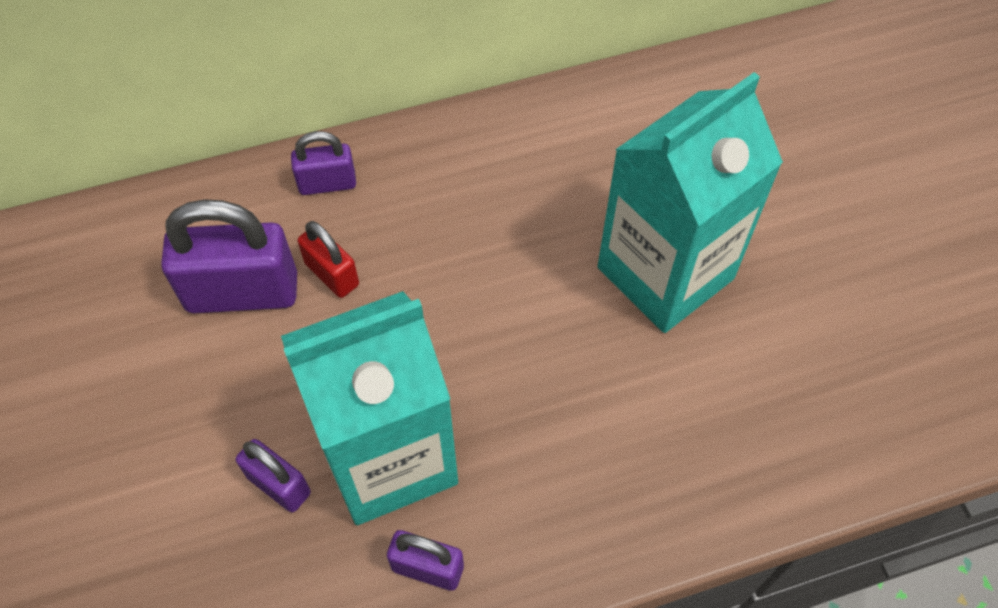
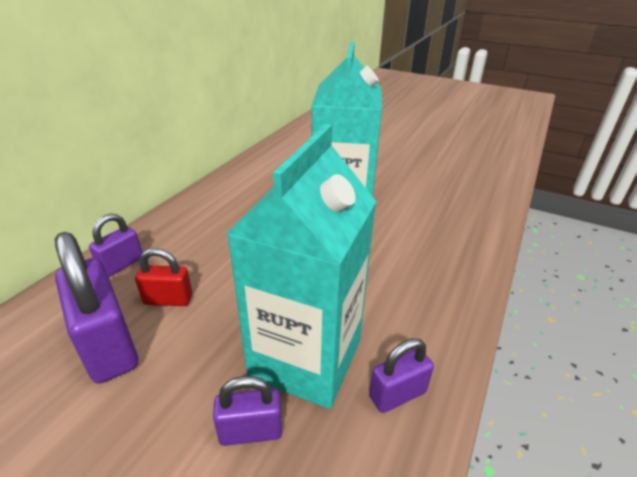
camera: 45 degrees left, 25 degrees down
purple padlock [161,199,297,313] -> purple padlock turned 75 degrees counterclockwise [55,232,138,383]

